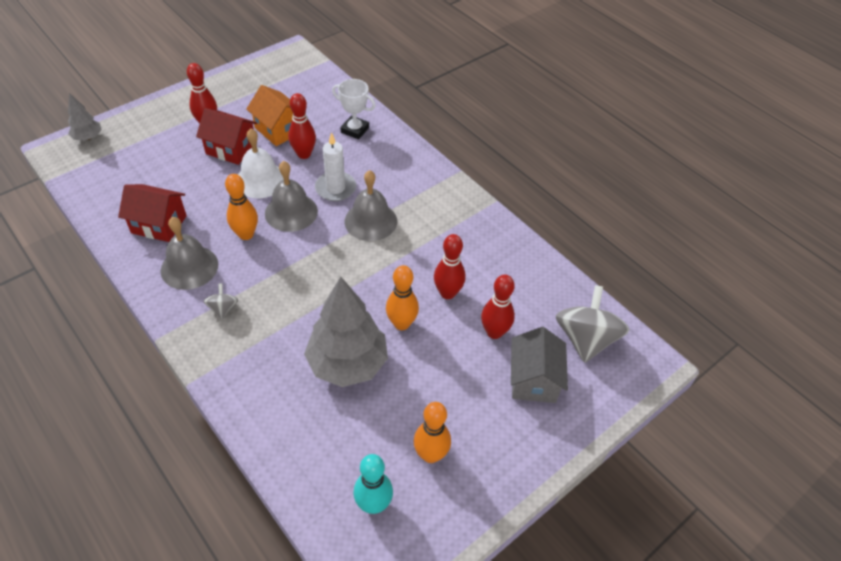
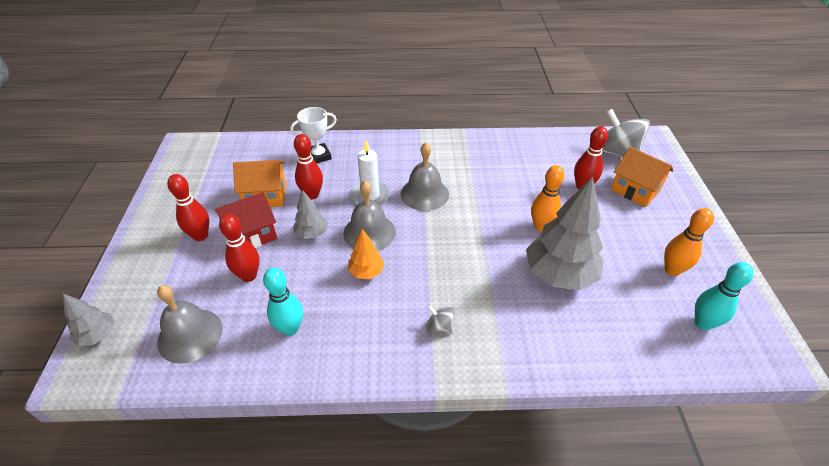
camera: 50 degrees left, 5 degrees down
red house [118,184,187,242] -> turquoise bowling pin [263,268,303,336]
grey bell [161,217,218,290] -> grey bell moved to [157,285,223,364]
orange bowling pin [225,174,258,240] -> orange tree [348,229,385,279]
white bell [237,128,284,198] -> grey tree [293,190,328,239]
red bowling pin [434,234,466,299] -> red bowling pin moved to [219,214,260,282]
grey house [511,327,568,403] -> orange house [611,147,674,207]

